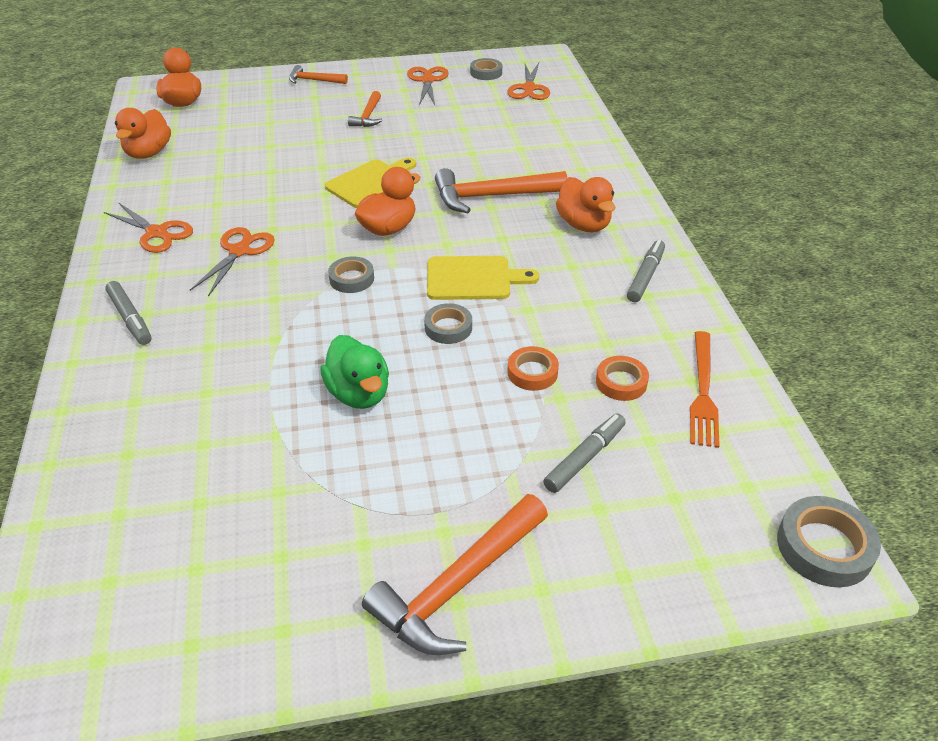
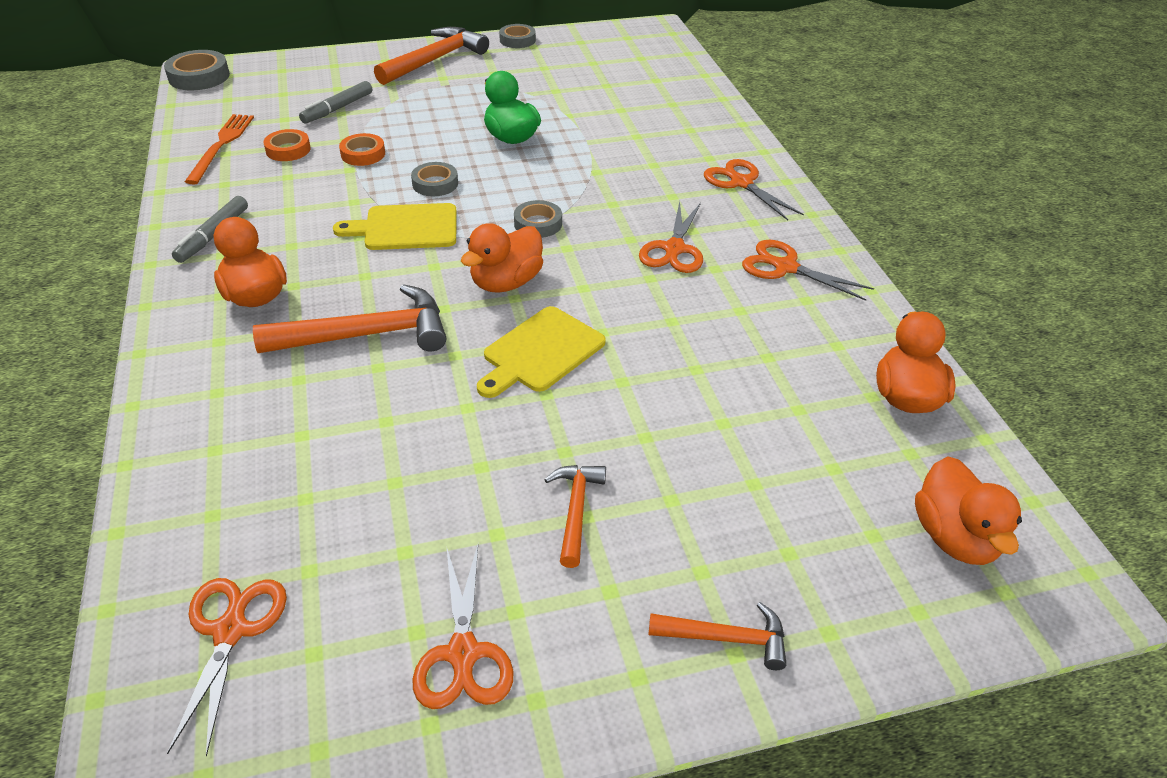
camera: 175 degrees right, 0 degrees up
grey marker [105,281,151,345] -> orange scissors [704,159,804,220]
grey tape [470,58,502,80] -> grey tape moved to [499,24,536,48]

